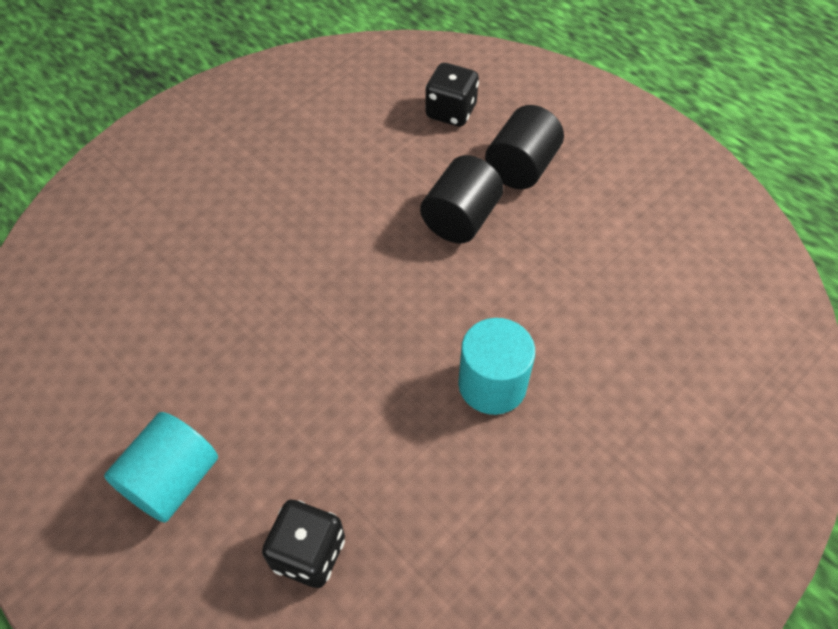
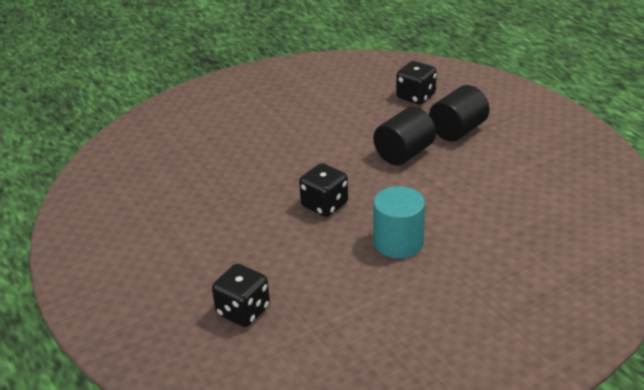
camera: 15 degrees right, 20 degrees down
turquoise cylinder [104,412,218,523] -> none
none -> black dice [299,163,348,217]

